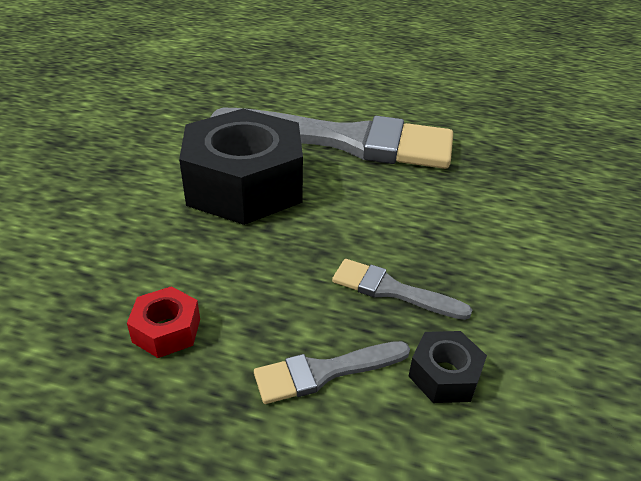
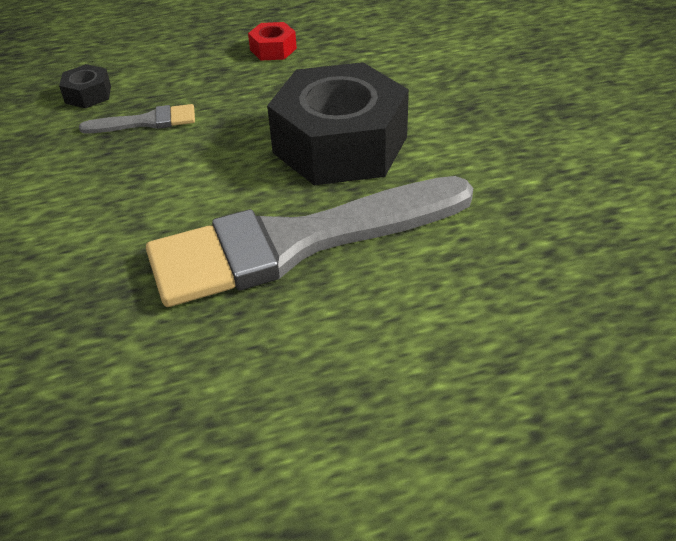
camera: 150 degrees right, 5 degrees up
grey brush [254,341,410,404] -> none

